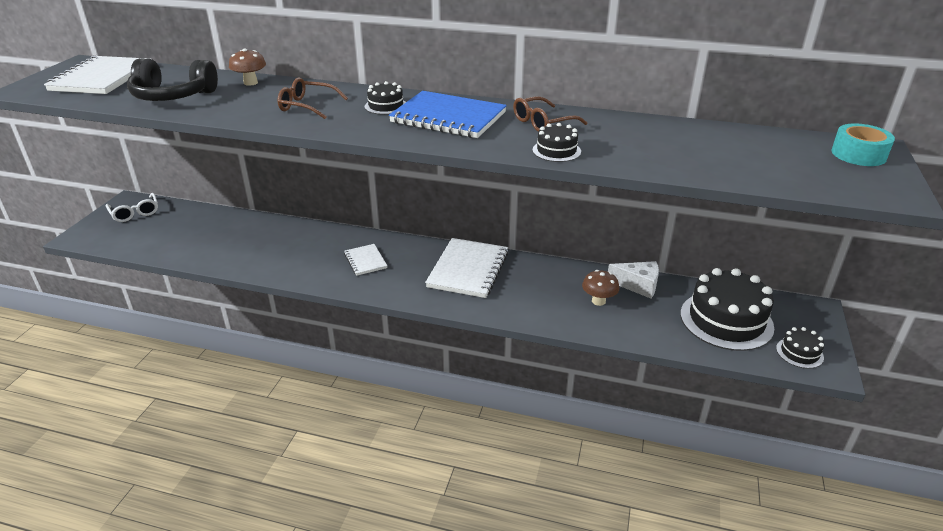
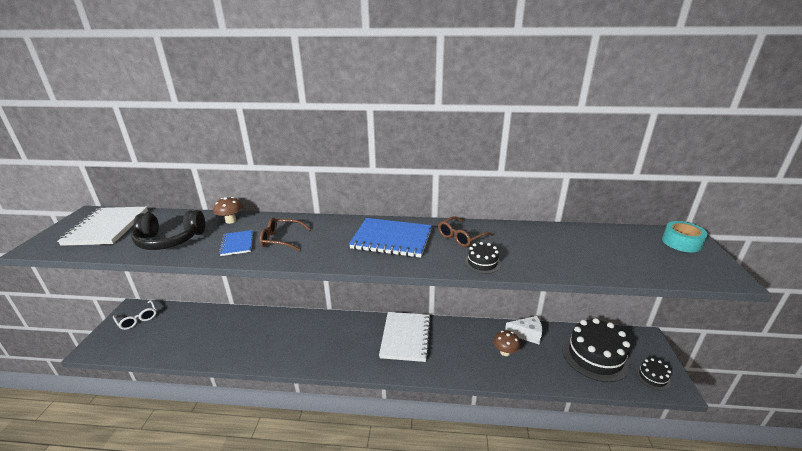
camera: 10 degrees left, 5 degrees down
white notebook [344,244,387,276] -> none
black cake [365,81,406,115] -> none
none -> blue notebook [219,230,253,256]

